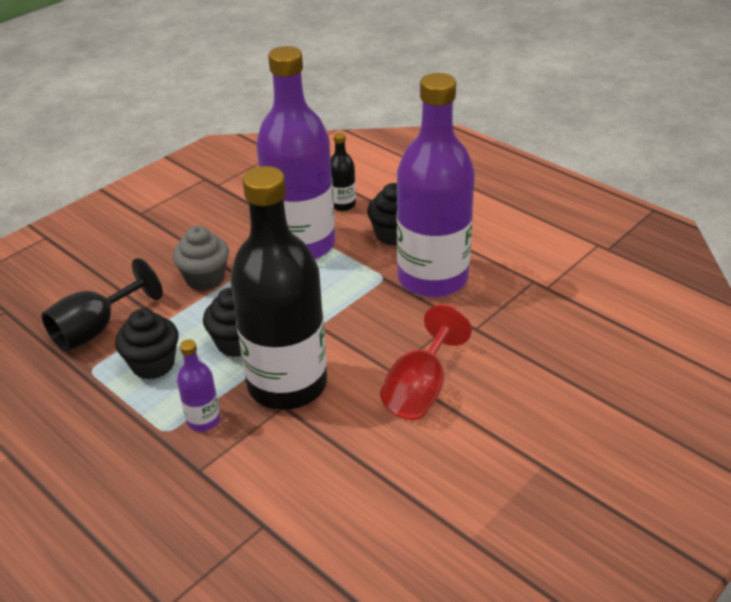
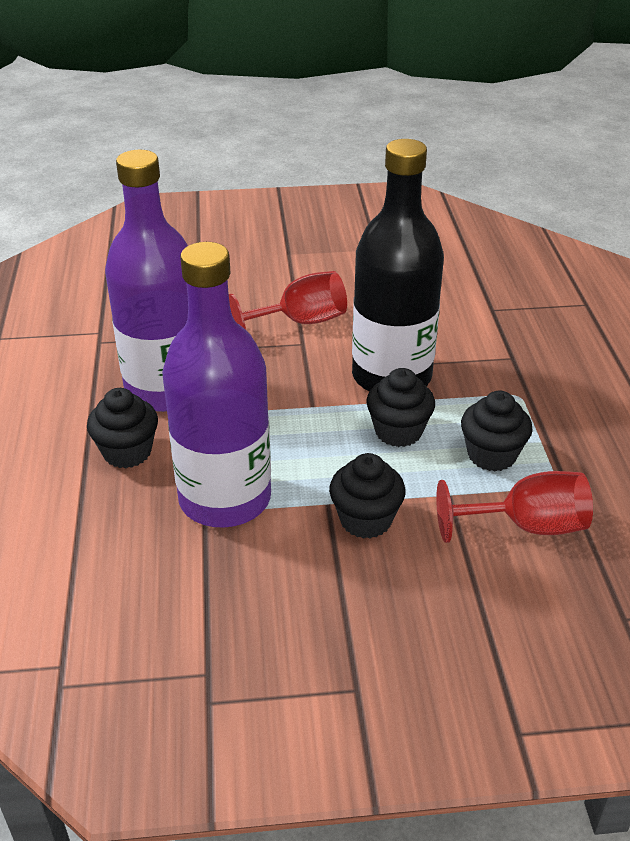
camera: 140 degrees left, 0 degrees up
black goblet [41,258,163,352] -> red goblet [436,471,593,543]
grey cupcake [173,226,229,291] -> black cupcake [329,453,406,539]
purple bottle [177,339,220,431] -> none
black bottle [331,133,356,211] -> none

